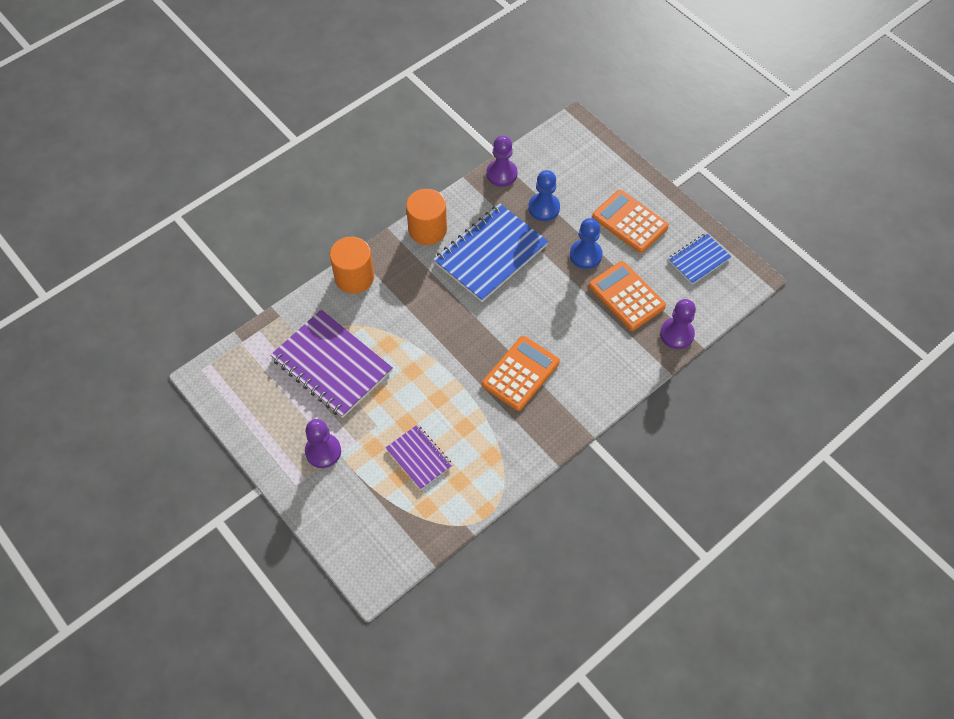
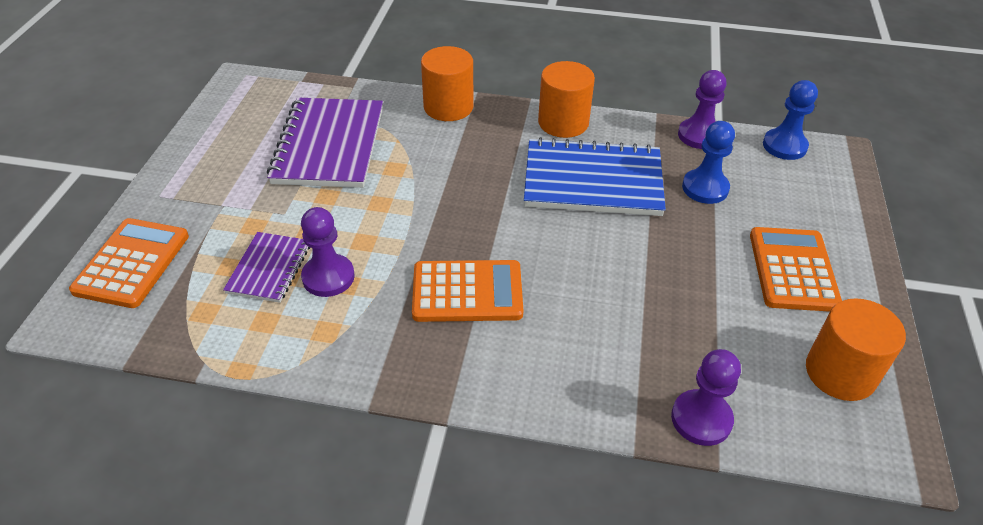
camera: 50 degrees right, 15 degrees down
purple pawn [305,419,341,468] -> purple pawn moved to [301,207,355,297]
blue pawn [570,218,603,269] -> blue pawn moved to [763,80,818,160]
orange calculator [589,261,666,331] -> orange calculator moved to [69,218,189,308]
blue notebook [668,233,731,284] -> orange cylinder [806,298,906,401]

